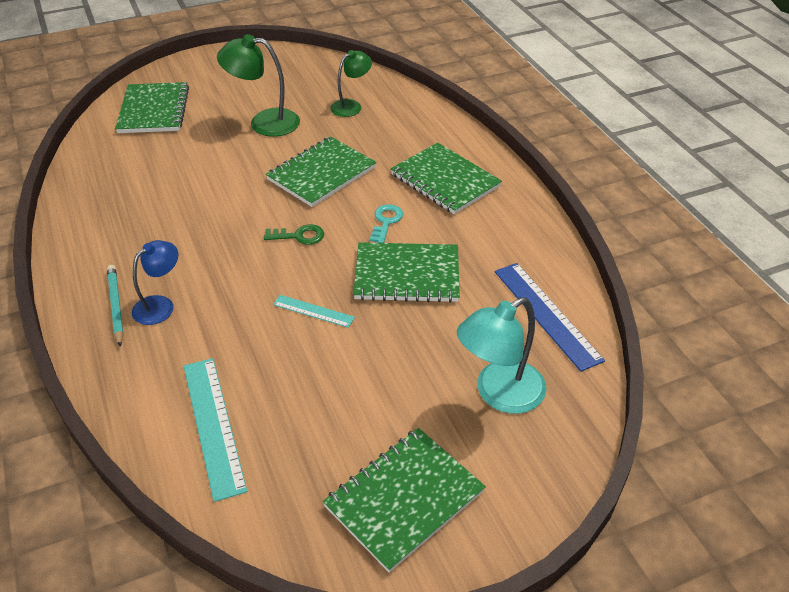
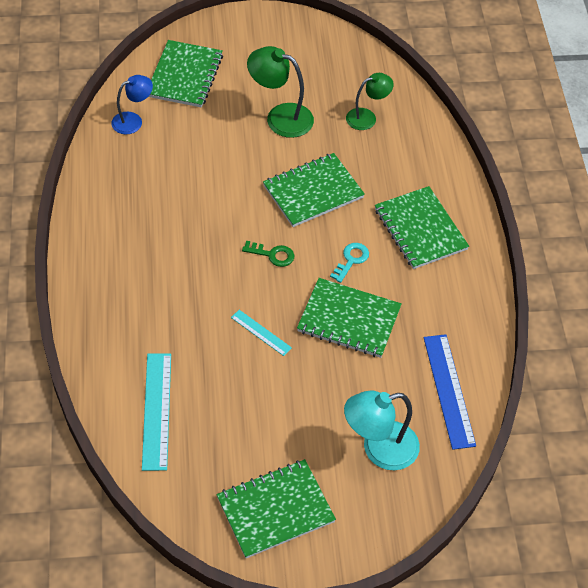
camera: 15 degrees right, 10 degrees up
turquoise pencil [107,265,123,347] -> none
blue lamp [132,240,178,325] -> blue lamp moved to [111,75,153,134]

